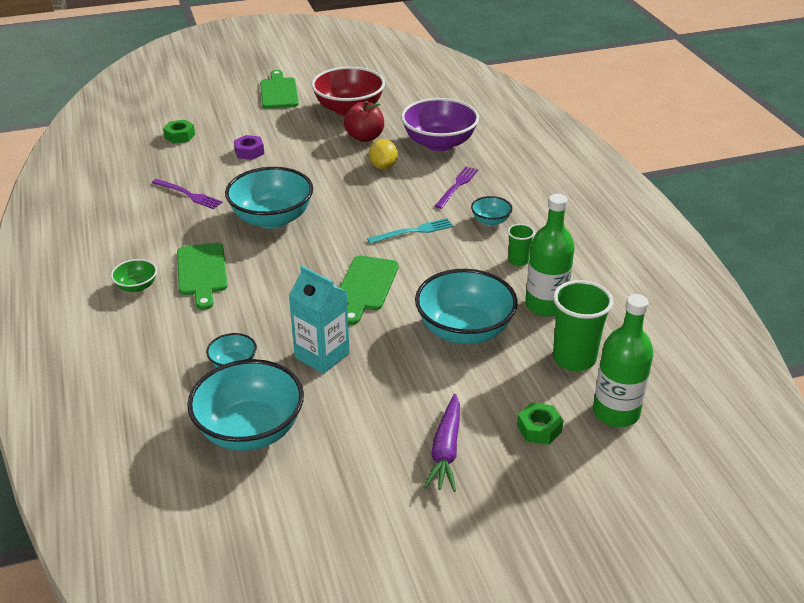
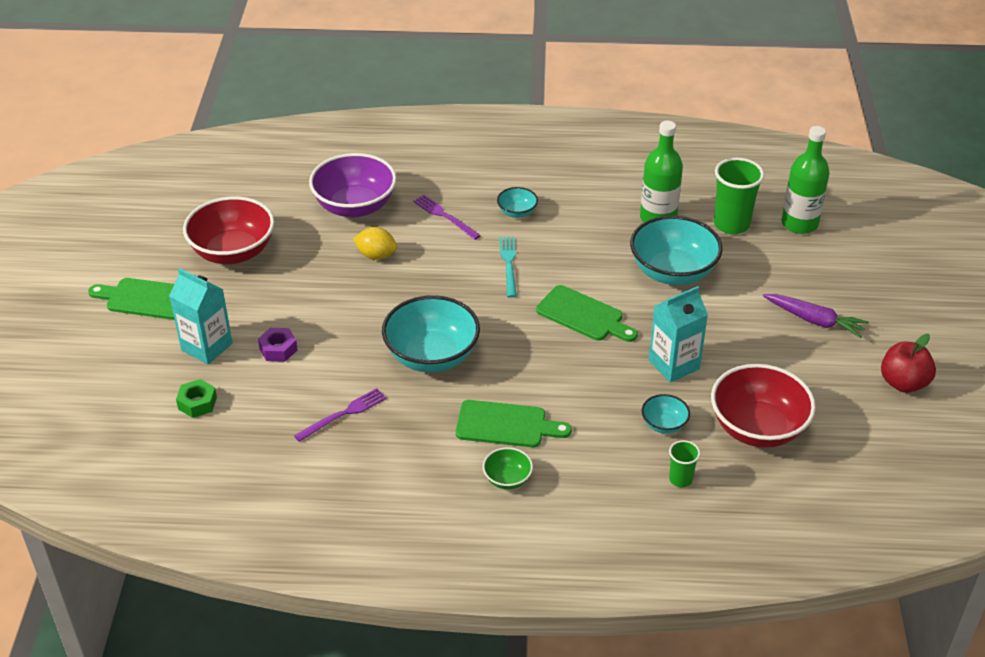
camera: 70 degrees left, 5 degrees up
turquoise bowl [187,359,304,451] -> red bowl [711,364,816,448]
red apple [344,101,384,142] -> red apple moved to [881,334,936,393]
green cup [508,224,535,266] -> green cup moved to [669,440,700,487]
green nut [517,402,563,445] -> none
none -> turquoise carton [169,268,233,364]

